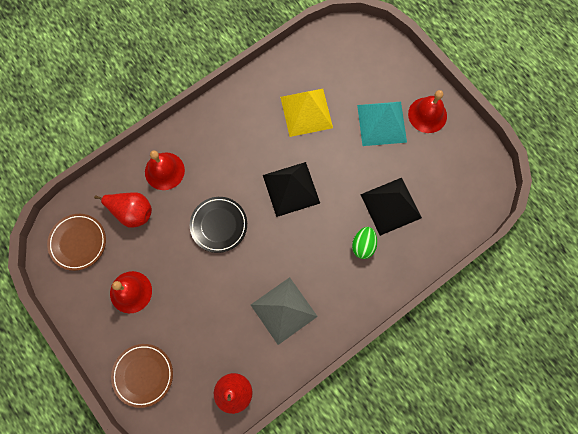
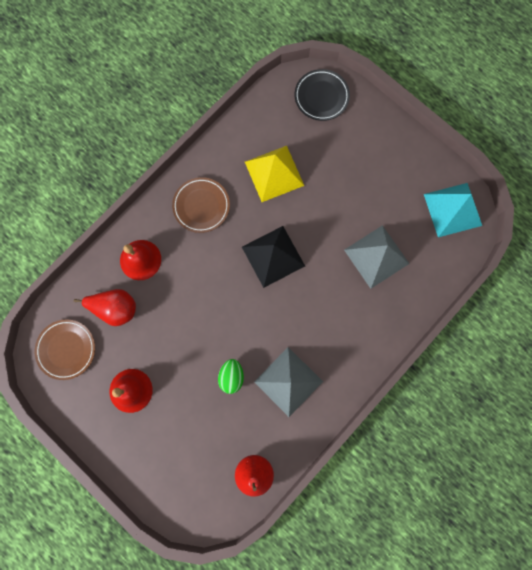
camera: 10 degrees left, 5 degrees up
brown plate [111,344,173,408] -> brown plate moved to [172,177,230,233]
black plate [190,197,247,253] -> black plate moved to [295,69,350,121]
green egg [352,227,377,259] -> green egg moved to [218,359,244,394]
turquoise pyramid [357,102,407,146] -> turquoise pyramid moved to [424,183,482,237]
black pyramid [360,178,422,236] -> grey pyramid [344,225,409,289]
red bell [408,90,447,133] -> none

